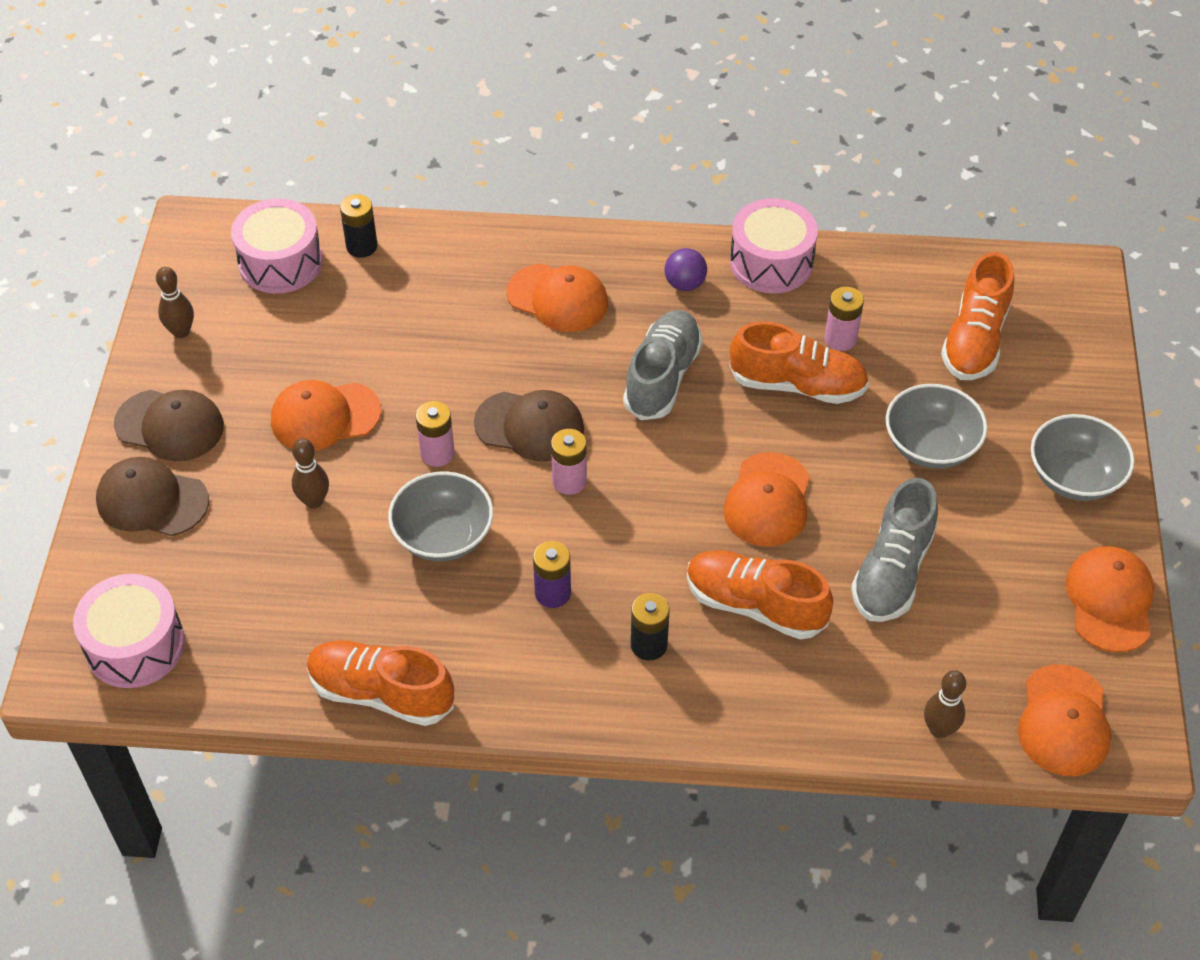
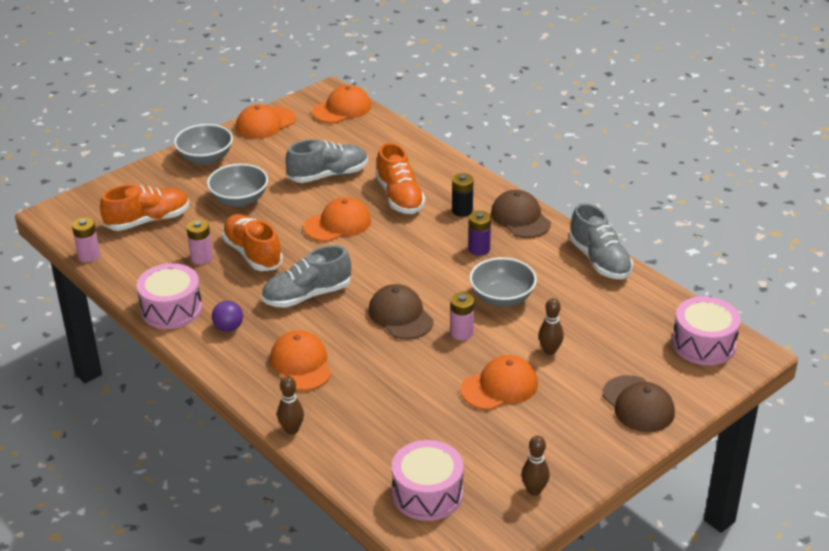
camera: 135 degrees left, 15 degrees down
brown cap [114,390,224,461] -> brown cap moved to [491,190,551,238]
orange cap [271,380,381,451] -> orange cap turned 60 degrees counterclockwise [460,355,538,410]
orange shoe [307,641,454,726] -> grey shoe [569,203,633,279]
black battery [340,194,378,257] -> none
pink battery [551,429,587,495] -> pink battery moved to [72,217,100,262]
brown bowling pin [924,670,966,738] -> brown bowling pin moved to [277,376,304,435]

